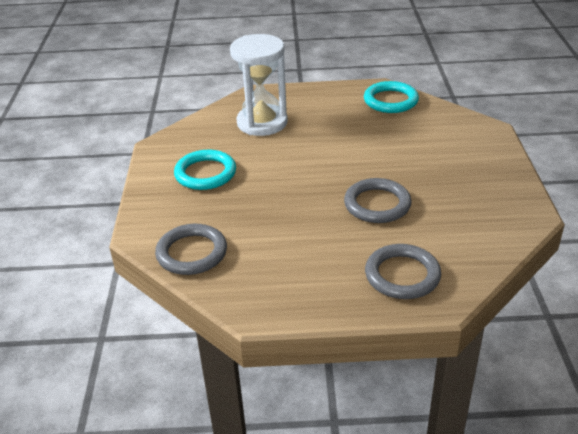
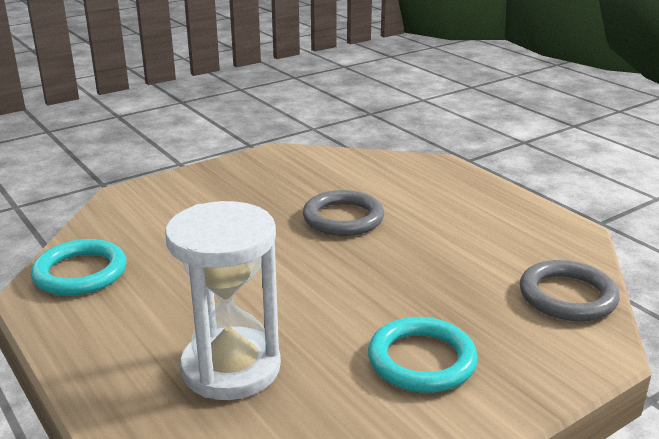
camera: 125 degrees left, 10 degrees down
grey ring [365,244,441,299] -> none

